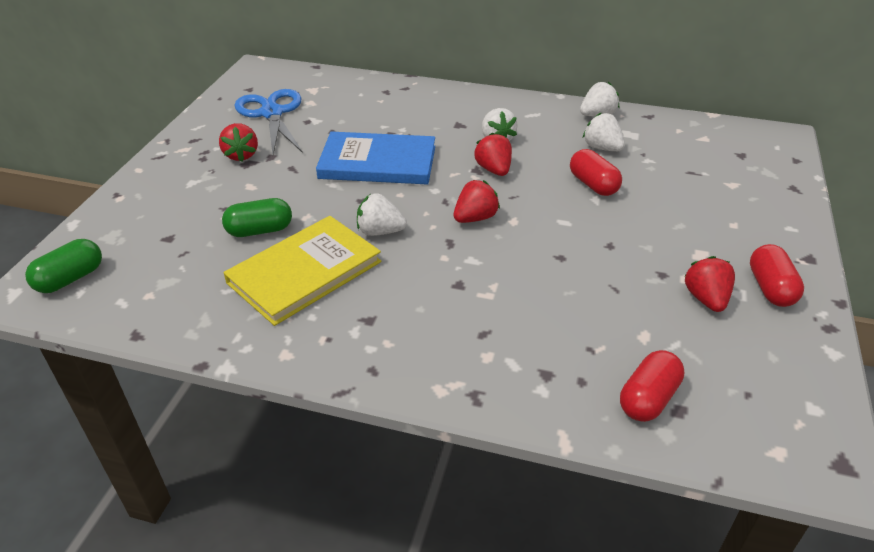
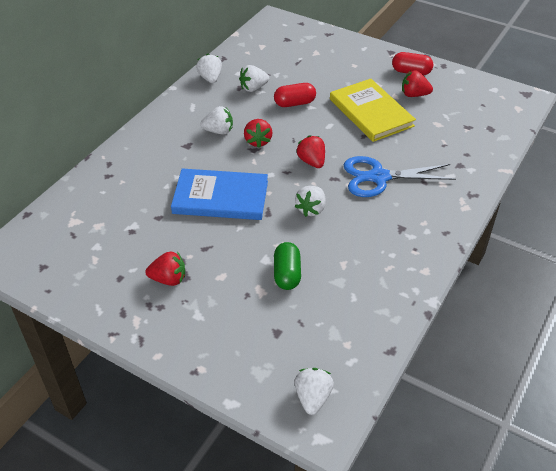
camera: 75 degrees left, 5 degrees up
green capsule [25,239,102,293] -> white strawberry [294,368,334,415]
yellow book [223,216,381,326] -> yellow book moved to [330,79,416,142]
blue scissors [235,89,303,154] -> blue scissors moved to [344,156,456,197]
blue book [316,132,435,185] -> blue book turned 75 degrees clockwise [171,168,268,220]
red strawberry [474,133,512,176] -> red strawberry turned 90 degrees counterclockwise [244,119,273,148]
red capsule [620,350,684,422] -> none

